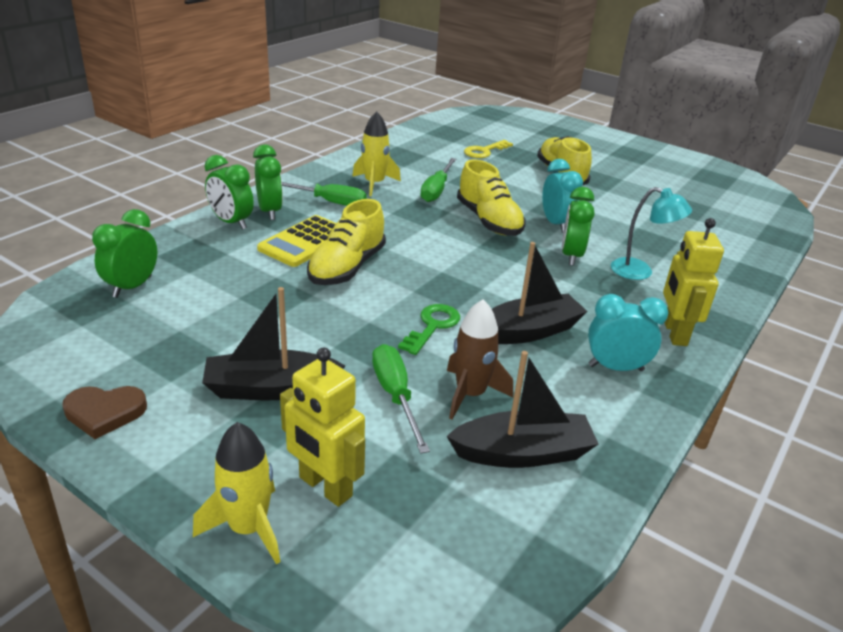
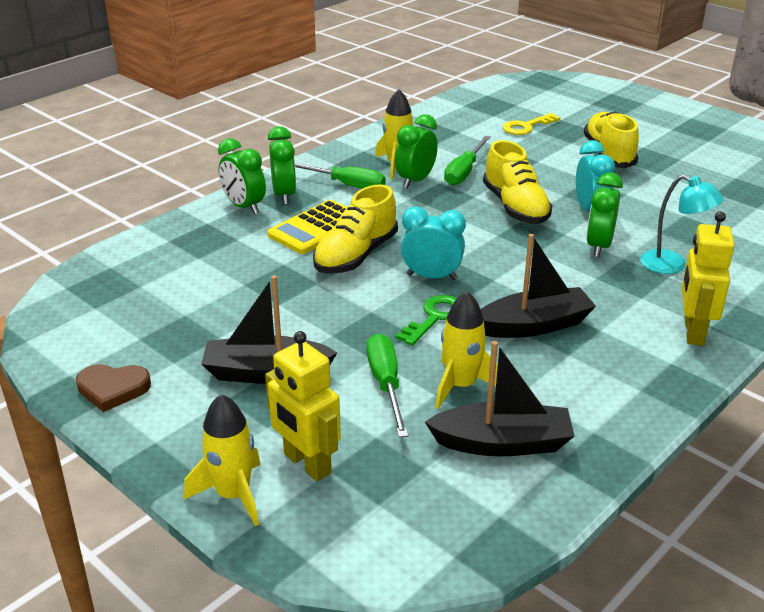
camera: 10 degrees right, 0 degrees up
green clock [92,209,157,298] -> green clock moved to [395,114,438,189]
brown rocket [447,299,513,420] -> yellow rocket [435,291,498,409]
turquoise clock [588,294,668,371] -> turquoise clock moved to [401,206,466,280]

